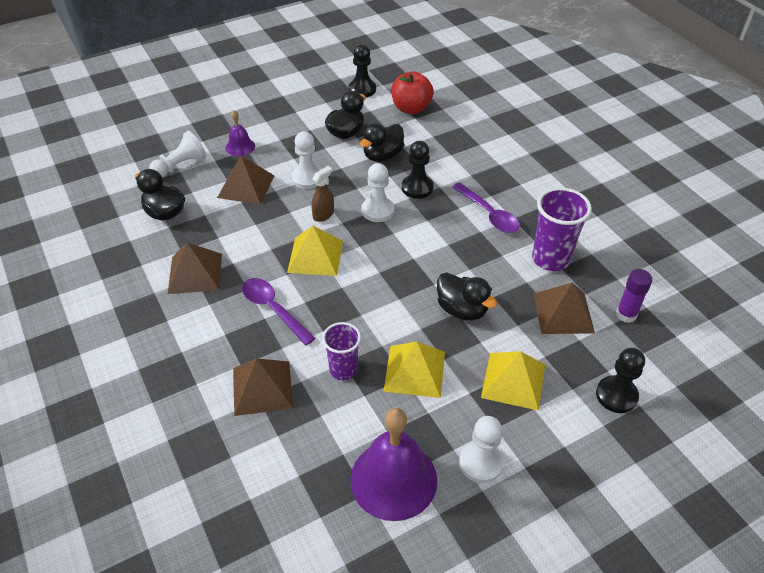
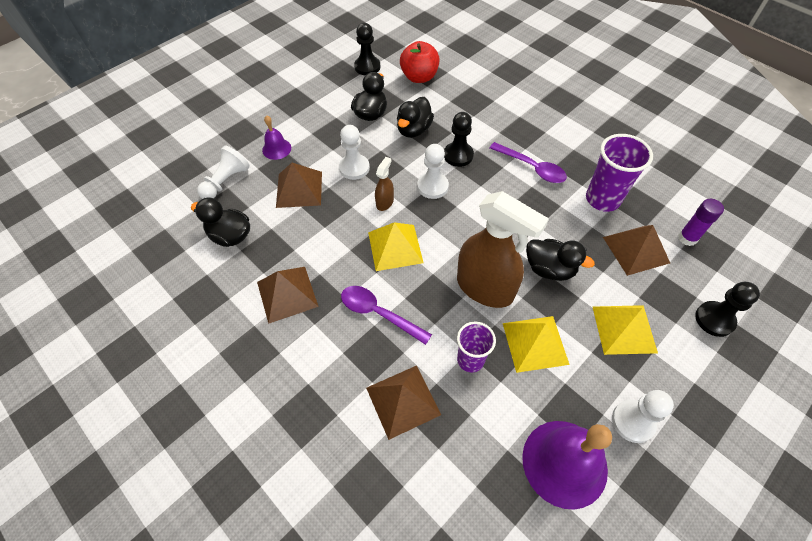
camera: 15 degrees left, 10 degrees up
none -> brown spray bottle [457,191,549,308]

